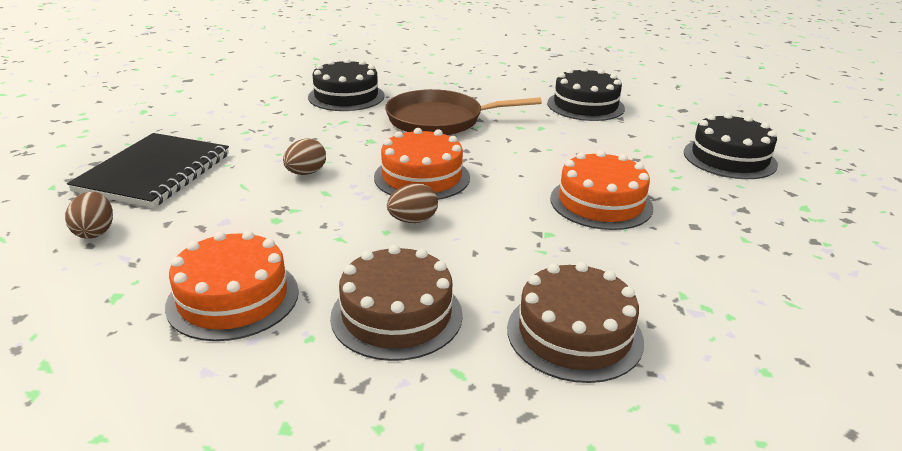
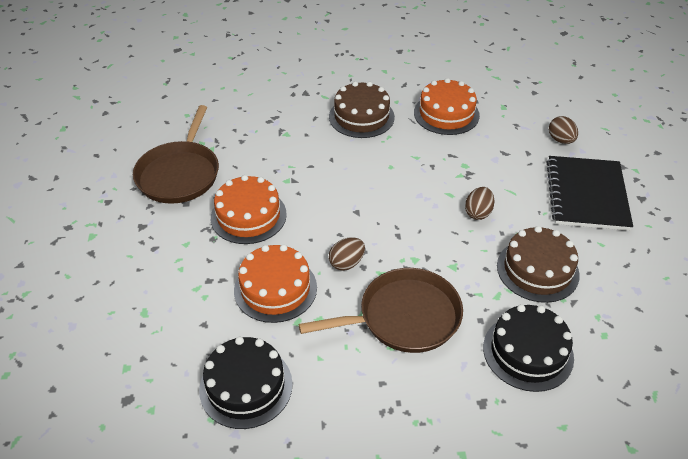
camera: 170 degrees right, 15 degrees up
orange cake [374,128,470,200] -> orange cake moved to [234,244,317,323]
brown egg [387,183,438,223] -> brown egg moved to [329,237,365,271]
brown cake [507,262,644,383] -> brown cake moved to [497,226,580,303]
black cake [684,113,778,179] -> none
none -> brown pan [133,105,219,204]

